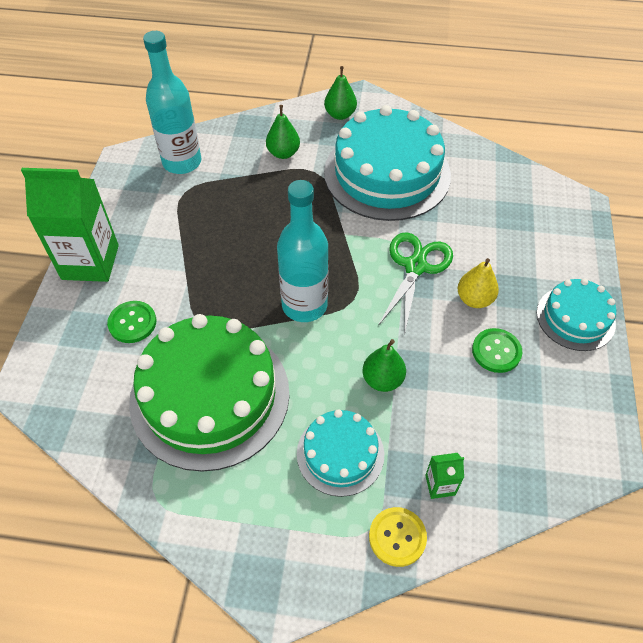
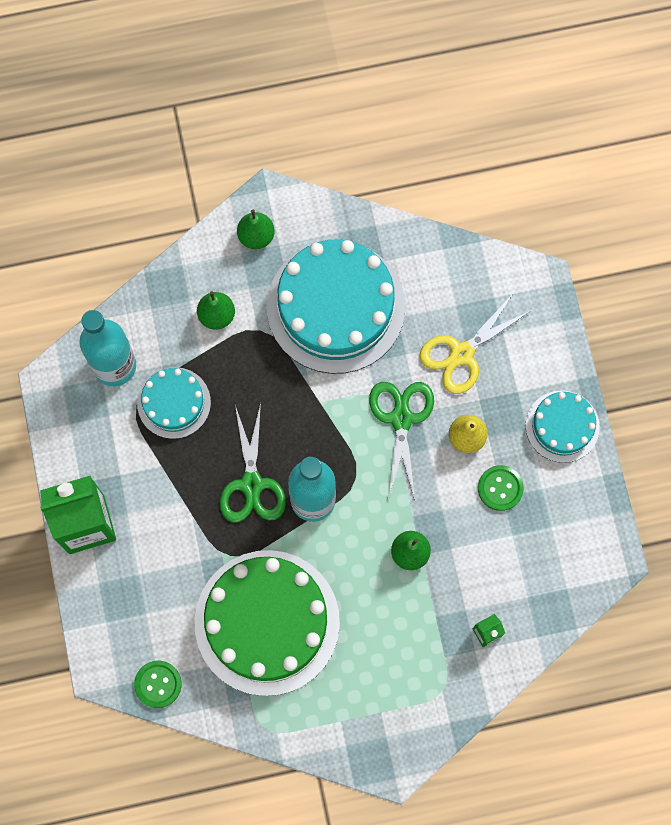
camera: 20 degrees left, 20 degrees up
green button [107,301,156,343] -> green button moved to [134,661,181,708]
turquoise cake [297,409,384,497] -> turquoise cake moved to [137,367,211,439]
yellow button [369,507,427,567] -> none
none -> green scissors [220,403,286,523]
none -> yellow scissors [419,294,532,394]

